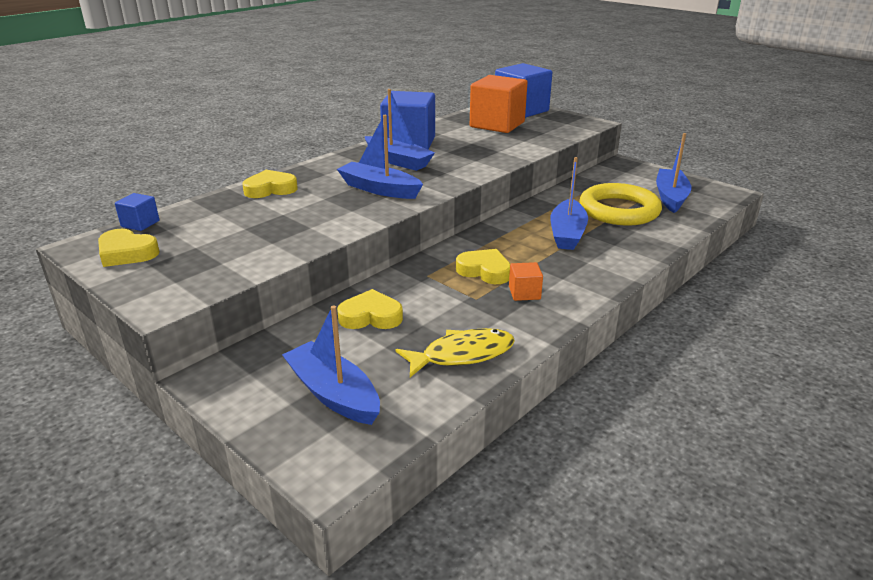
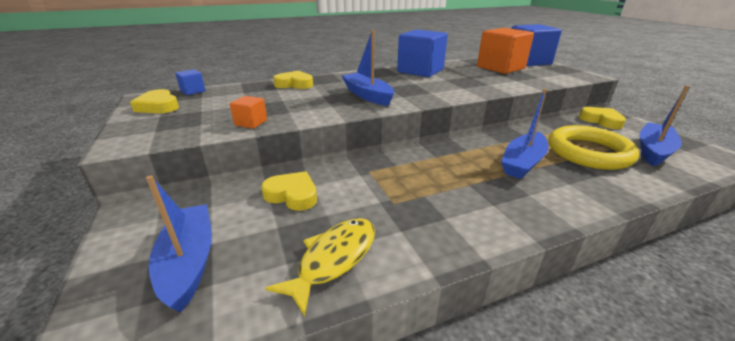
camera: 25 degrees right, 0 degrees up
blue boat [365,89,435,171] -> none
yellow fish [396,328,515,377] -> yellow fish turned 60 degrees counterclockwise [265,218,375,317]
yellow heart [456,249,510,284] -> yellow heart moved to [579,107,626,129]
orange cube [509,262,543,301] -> orange cube moved to [230,96,267,129]

